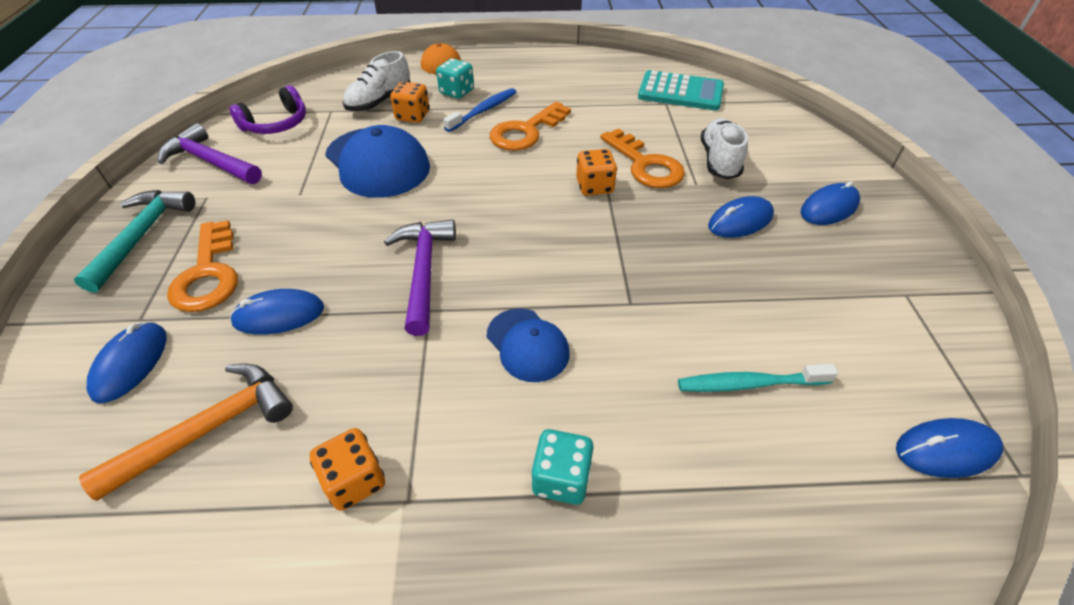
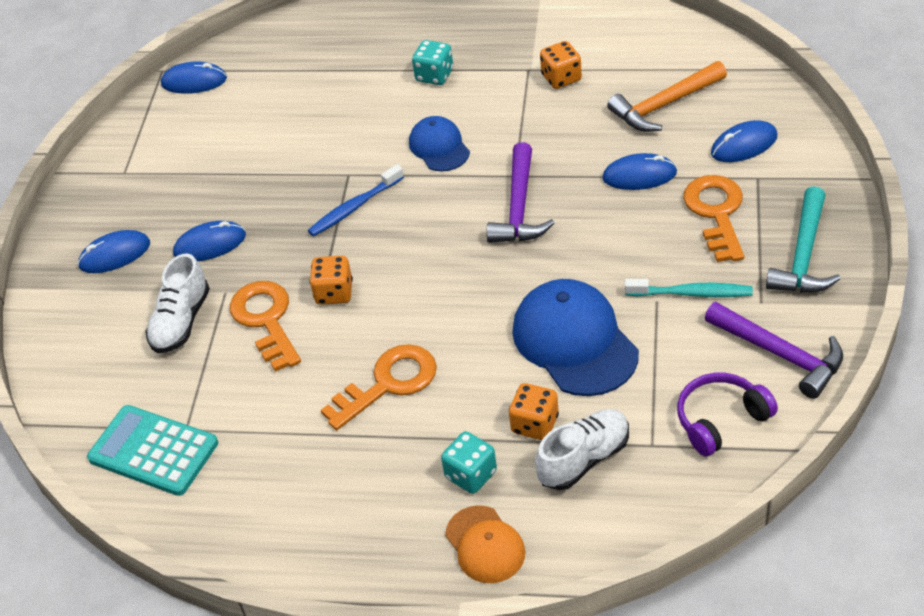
camera: 165 degrees left, 0 degrees up
blue mouse [86,322,167,403] -> blue mouse turned 45 degrees clockwise [711,120,777,162]
blue toothbrush [443,88,516,132] -> blue toothbrush moved to [308,164,404,236]
turquoise toothbrush [678,364,838,392] -> turquoise toothbrush moved to [625,279,753,297]

